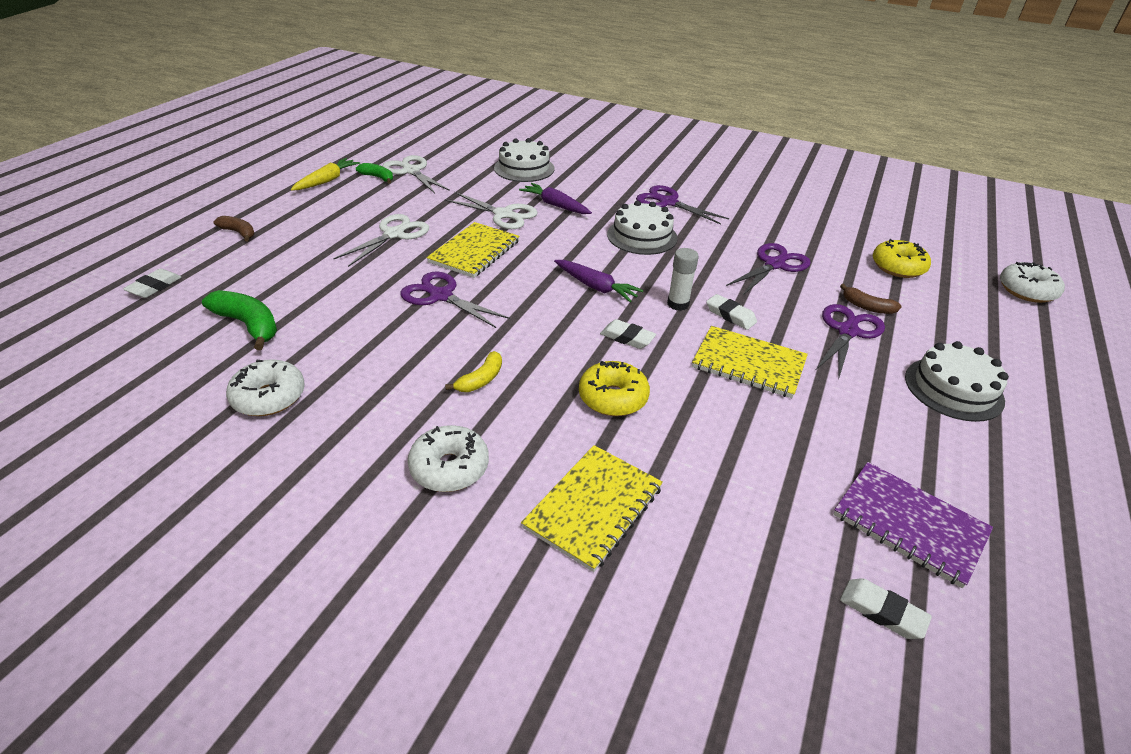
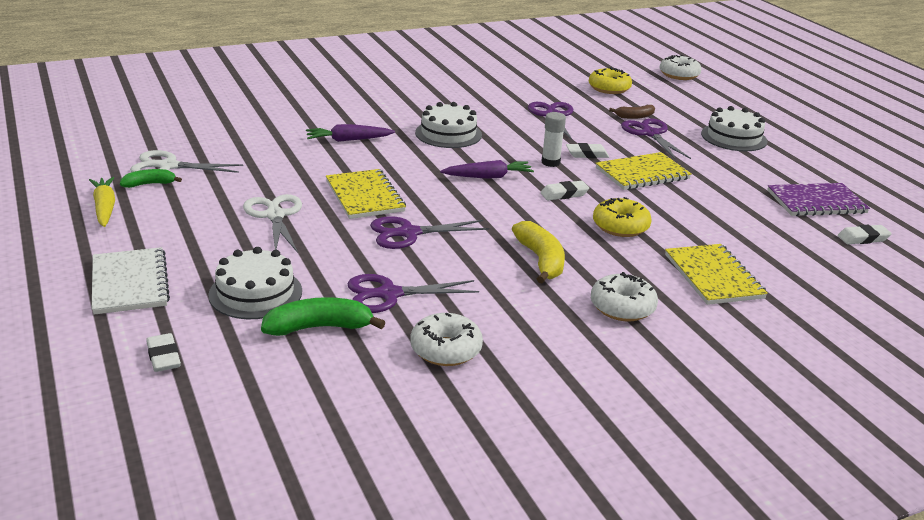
camera: 50 degrees left, 10 degrees down
brown banana [214,216,255,242] -> white notebook [92,247,170,315]
white scissors [444,192,538,229] -> none
yellow banana [445,351,502,392] -> yellow banana [512,221,565,284], size x1.63
white cake [494,138,554,182] -> white cake moved to [208,247,302,319]
purple scissors [636,185,729,225] -> purple scissors moved to [347,274,479,313]

